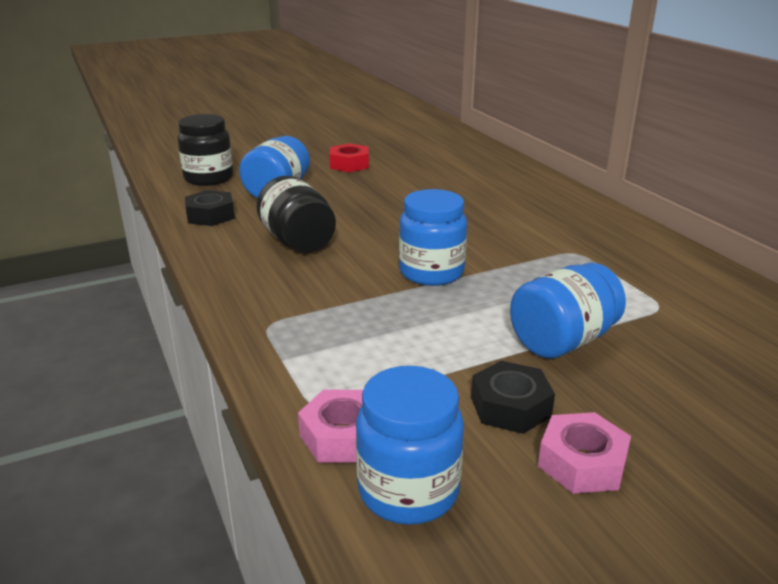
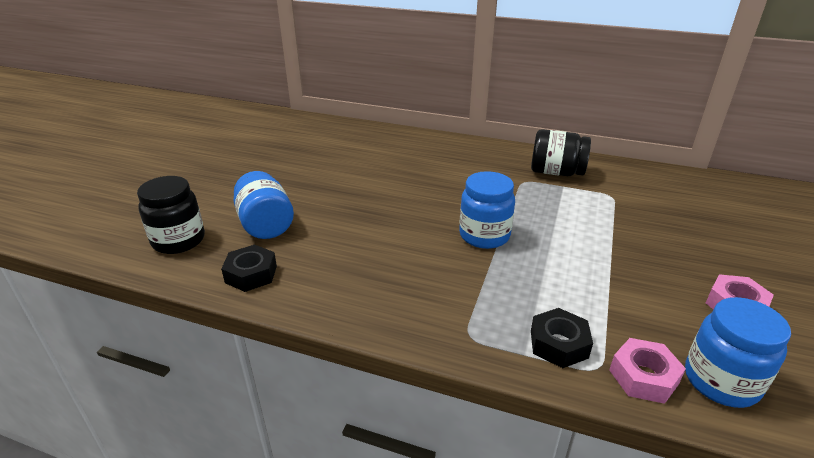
camera: 45 degrees left, 5 degrees up
black jar [256,176,336,252] -> black jar moved to [531,129,591,176]
red nut [330,143,369,172] -> none
black nut [471,361,555,434] -> black nut moved to [531,308,593,368]
blue jar [510,263,626,358] -> none

